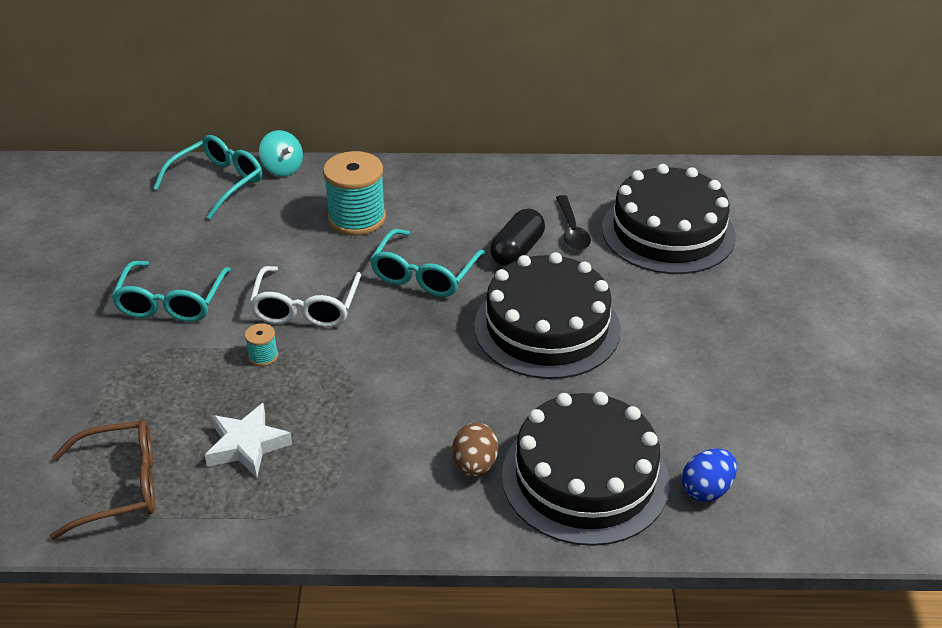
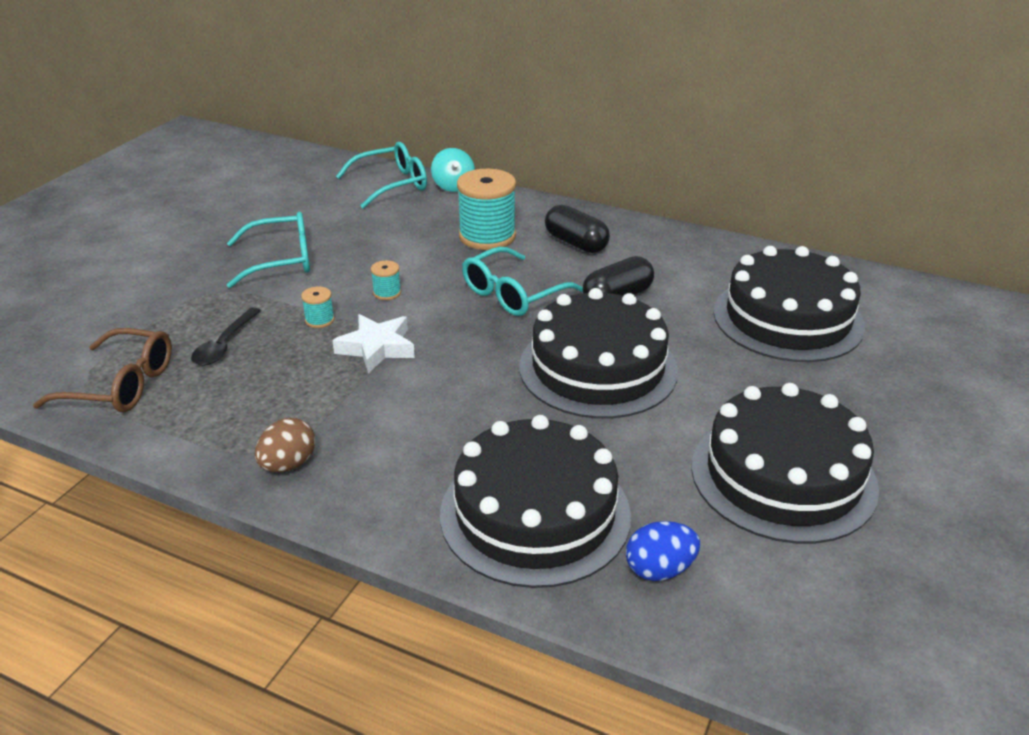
camera: 25 degrees right, 5 degrees down
turquoise glasses [111,261,231,322] -> turquoise glasses turned 135 degrees counterclockwise [227,212,310,288]
white star [205,403,292,478] -> white star moved to [332,314,415,373]
white glasses [249,266,361,327] -> turquoise spool [371,260,401,300]
brown egg [452,423,499,477] -> brown egg moved to [255,418,315,472]
black spoon [556,195,591,250] -> black spoon moved to [191,307,261,366]
none -> black capsule [545,205,610,253]
none -> black cake [691,383,879,544]

